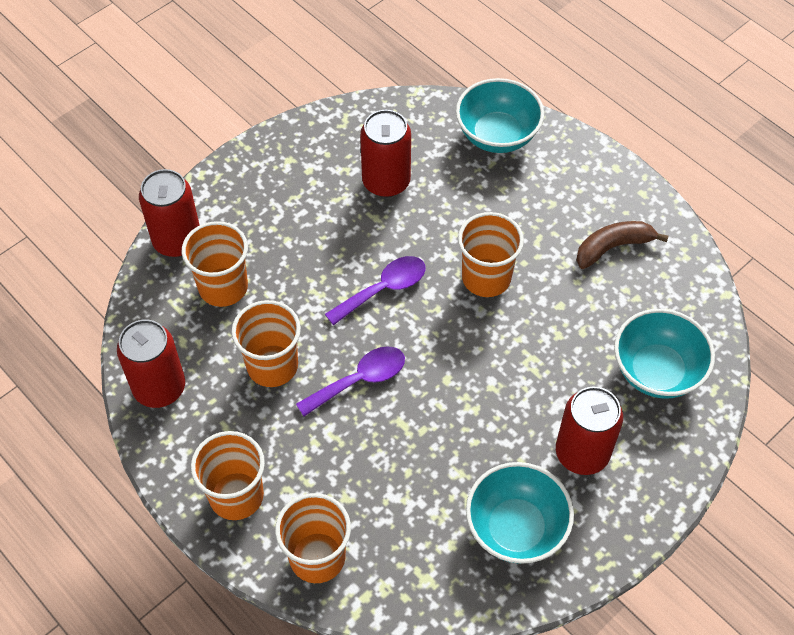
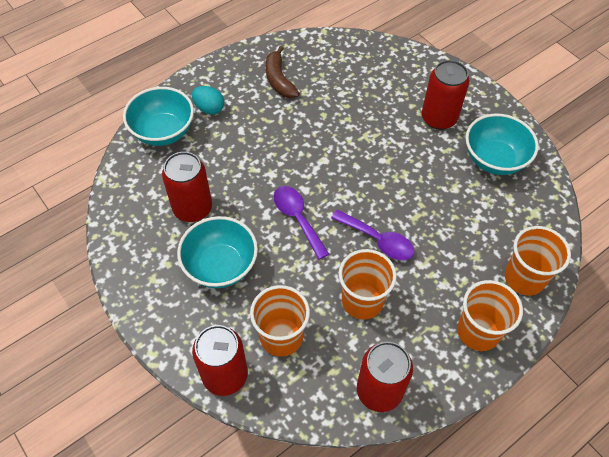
camera: 85 degrees left, 0 degrees up
purple spoon [296,346,405,416] -> purple spoon turned 150 degrees clockwise [331,210,414,260]
orange cup [458,212,524,297] -> none
turquoise bowl [614,309,715,399] -> turquoise bowl moved to [177,216,258,288]
none -> turquoise egg [192,86,224,114]

